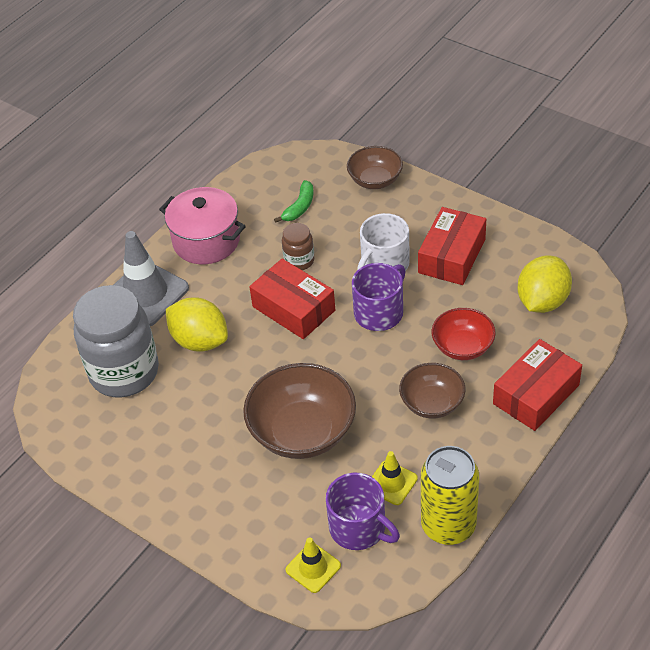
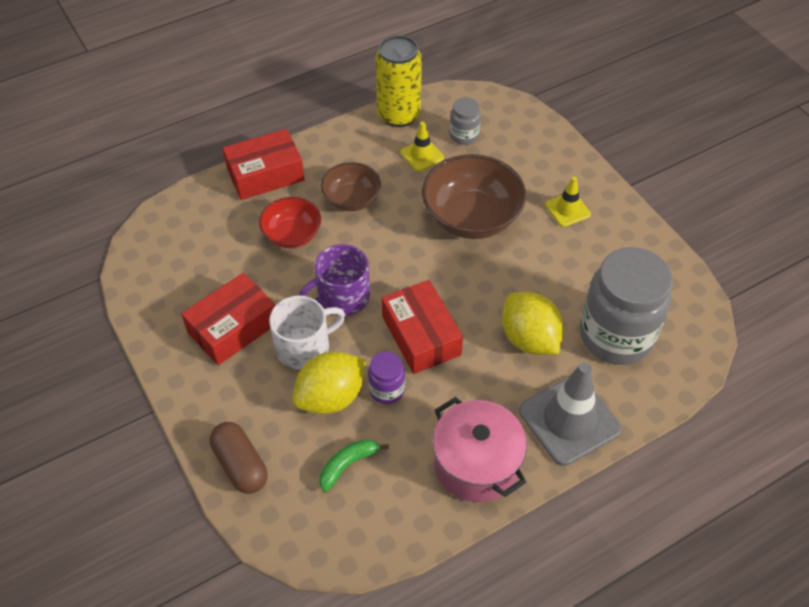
camera: 160 degrees left, 5 degrees up
brown jar [282,223,314,270] -> purple jar [368,351,405,404]
yellow traffic cone [285,537,341,593] -> yellow traffic cone moved to [545,177,591,227]
purple mug [326,473,400,550] -> grey jar [450,97,481,145]
brown bowl [347,146,403,189] -> brown capsule [210,422,267,494]
yellow lemon [517,256,572,313] -> yellow lemon moved to [293,351,366,414]

